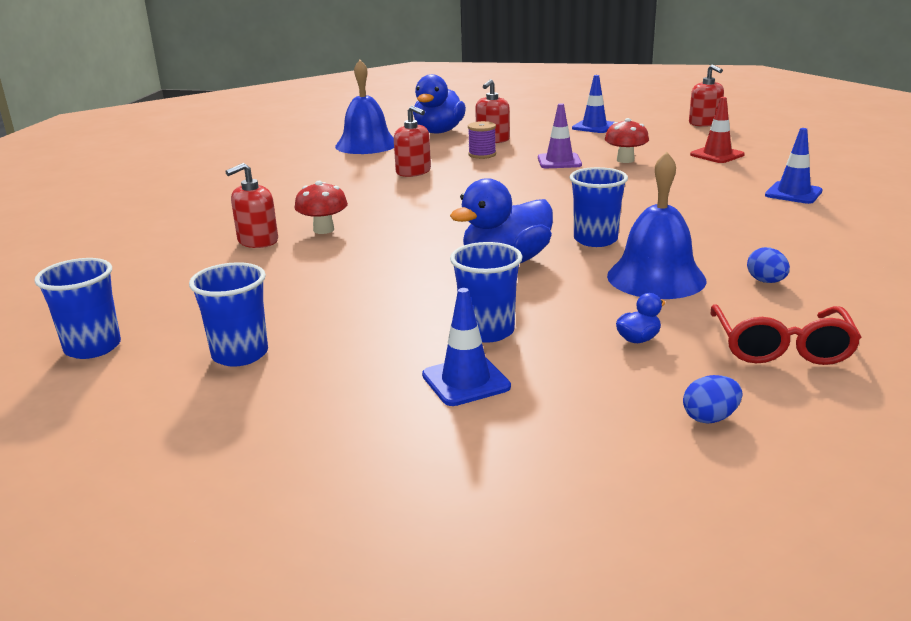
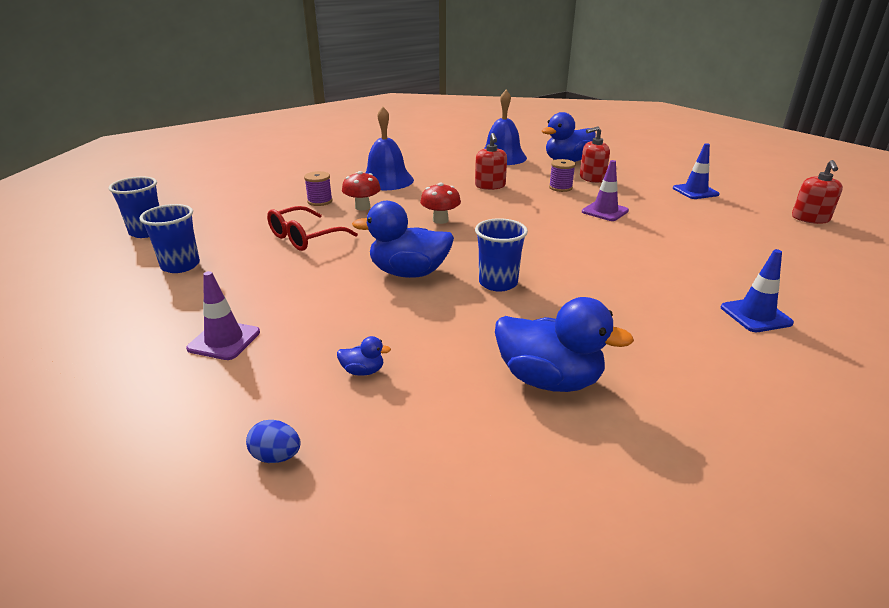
camera: 40 degrees right, 5 degrees up
red soap dispenser [225,163,278,248] -> purple spool [304,171,333,206]
blue traffic cone [422,288,511,406] -> purple traffic cone [186,271,260,360]
blue cup [450,242,523,343] -> none
red mushroom [605,118,649,163] -> red mushroom moved to [420,182,461,224]
blue bell [607,152,707,299] -> blue bell moved to [365,106,414,190]
red traffic cone [690,97,745,163] -> none
red glasses [710,304,861,365] -> red glasses moved to [267,206,358,251]
blue egg [747,247,790,283] -> blue duck [495,297,634,392]

